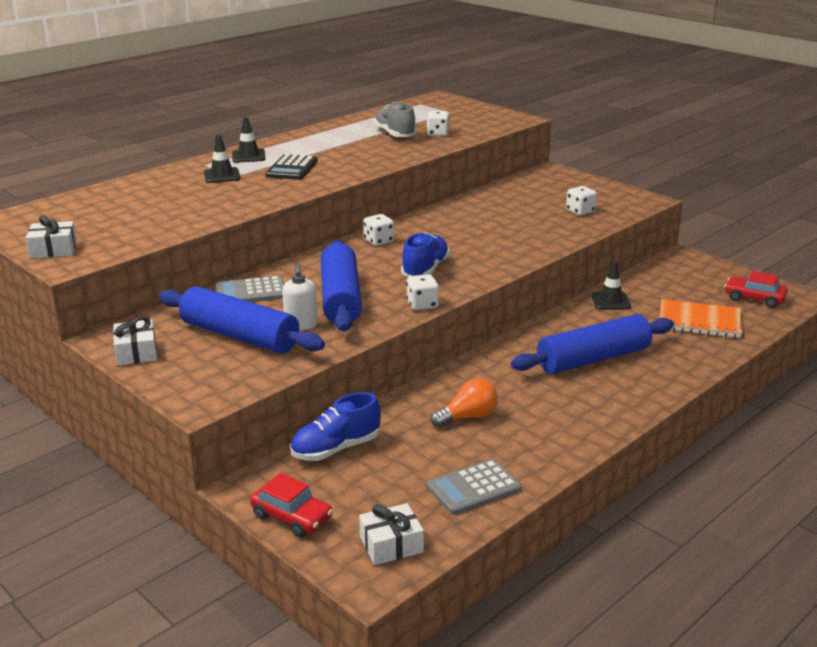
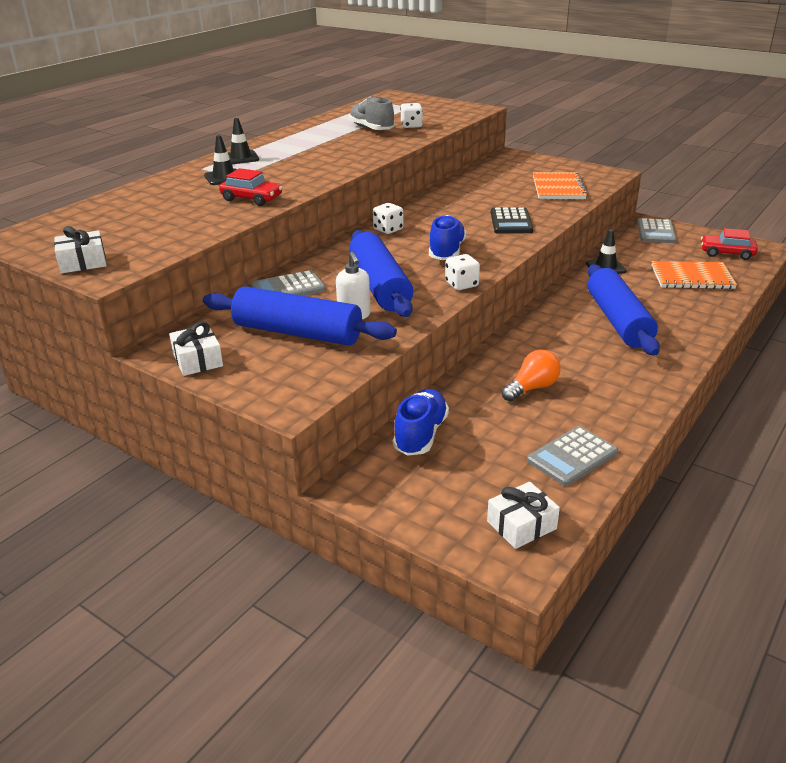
camera: 10 degrees left, 5 degrees up
red car [250,473,333,537] -> red car moved to [219,168,283,206]
black calculator [265,154,318,180] -> black calculator moved to [491,207,533,234]
blue shoe [290,392,381,461] -> blue shoe turned 150 degrees clockwise [393,389,449,456]
blue rolling pin [511,314,674,374] -> blue rolling pin turned 60 degrees counterclockwise [588,264,660,356]
white dice [566,186,597,216] -> orange notebook [533,172,588,199]
none -> grey calculator [637,218,677,243]

